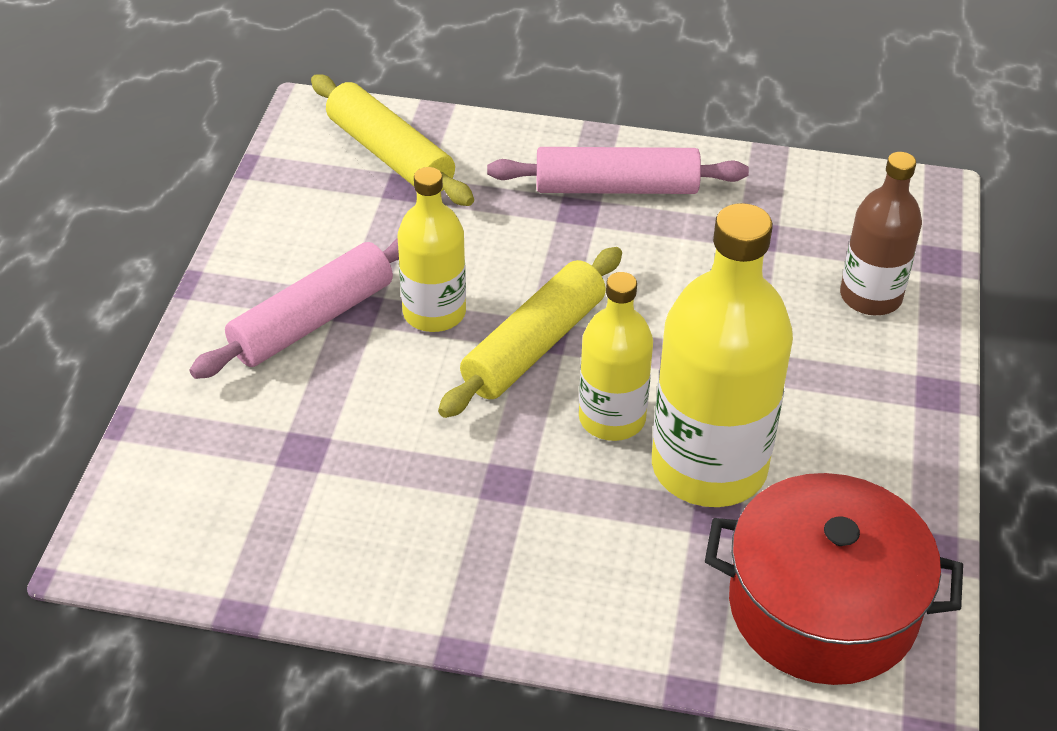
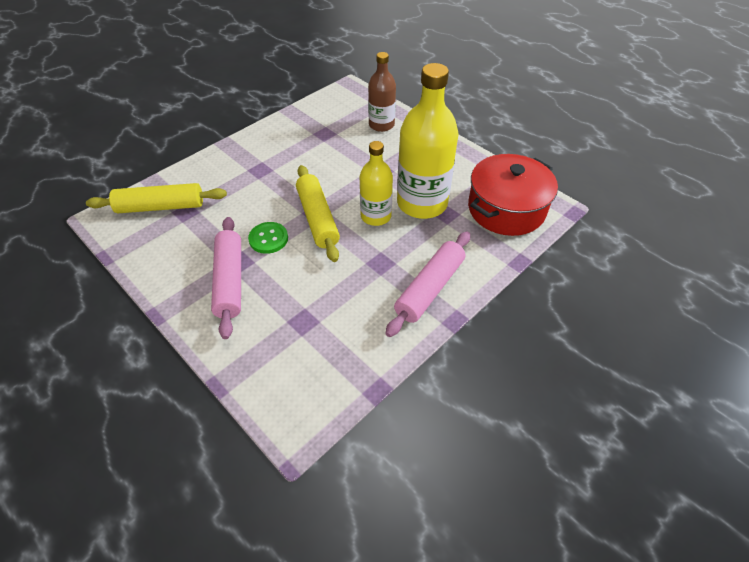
camera: 55 degrees left, 5 degrees up
yellow bottle [398,167,466,332] -> green button [248,222,288,254]
pink rolling pin [487,147,749,194] -> pink rolling pin moved to [385,231,470,337]

